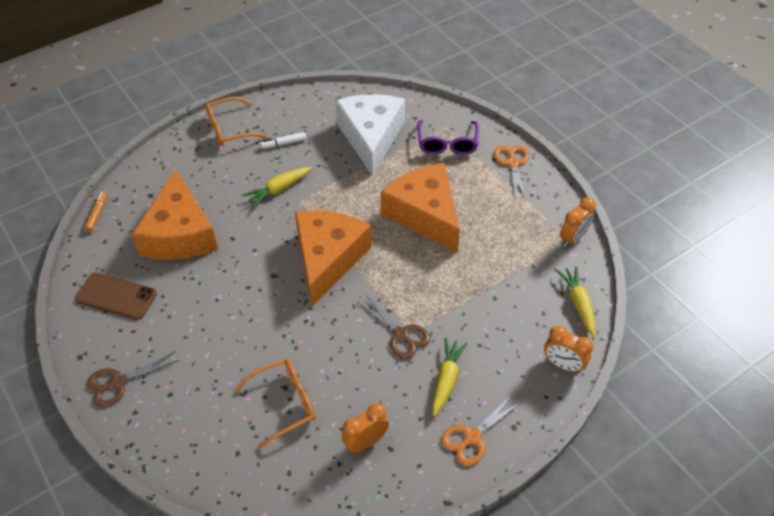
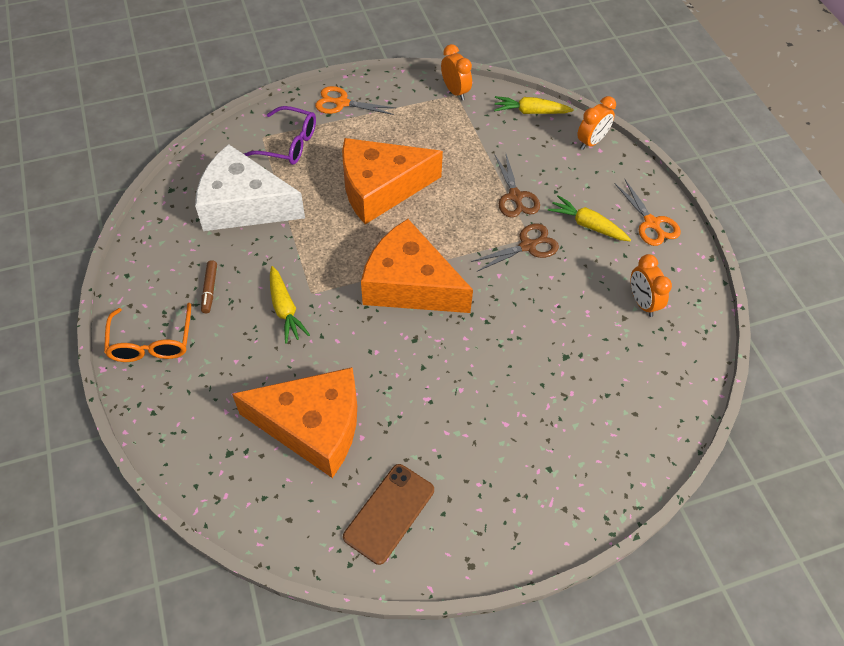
camera: 75 degrees left, 5 degrees up
orange marker [84,191,108,232] -> none
brown scissors [87,352,179,407] -> brown scissors moved to [495,154,540,218]
orange glasses [234,359,315,449] -> none
white marker [260,132,306,149] -> brown marker [201,260,217,313]

